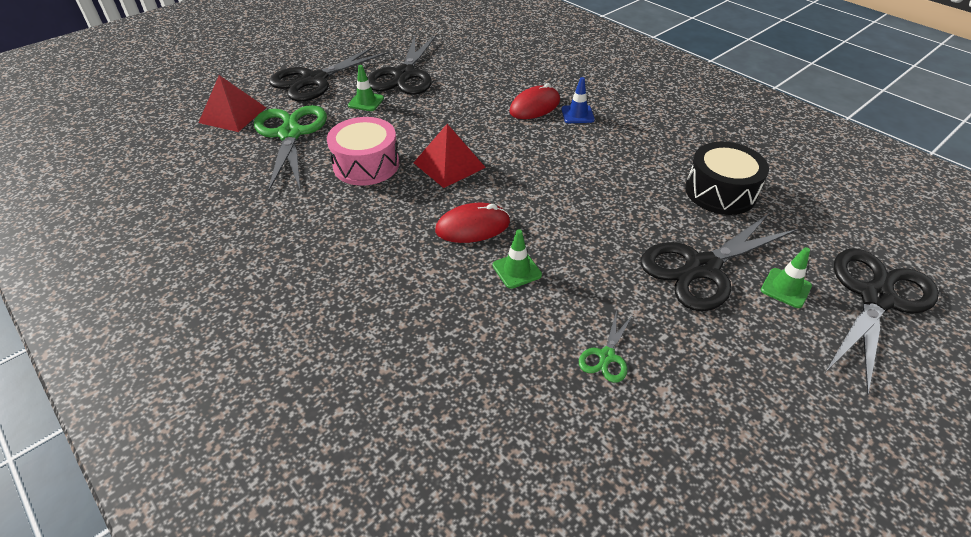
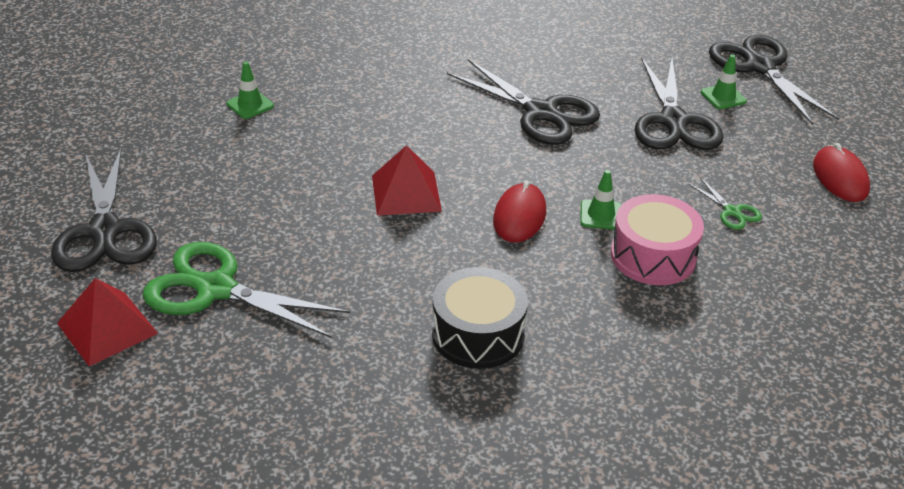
camera: 60 degrees left, 5 degrees down
pink drum [327,117,399,186] -> pink drum moved to [611,194,704,285]
green traffic cone [348,65,384,111] -> green traffic cone moved to [226,61,274,119]
black scissors [368,35,437,95] -> black scissors moved to [447,59,600,145]
red mouse [509,83,560,119] -> red mouse moved to [813,143,870,202]
blue traffic cone [561,77,595,123] -> none
black drum [685,142,769,215] -> black drum moved to [432,267,528,369]

